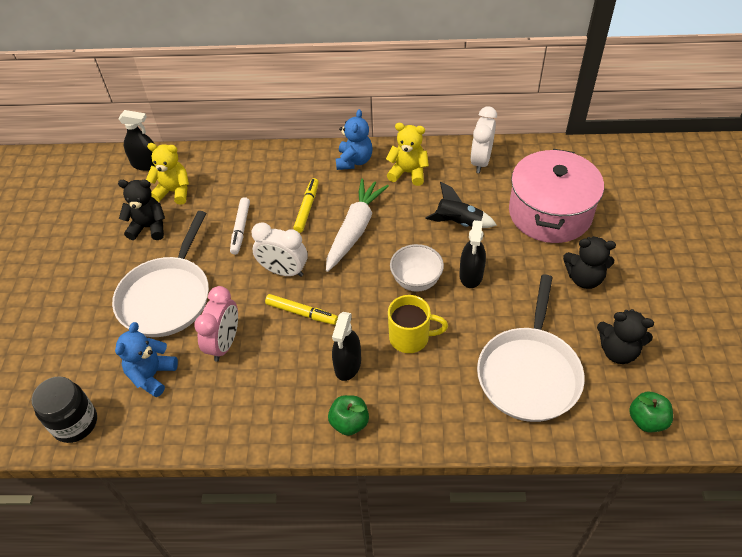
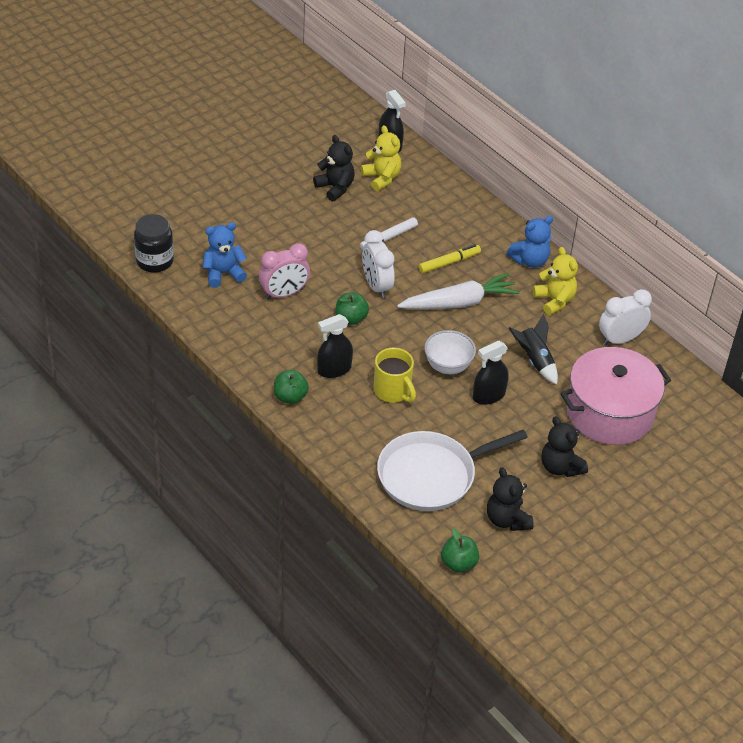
camera: 45 degrees right, 5 degrees down
white pan [112,211,209,337] -> none
yellow marker [265,294,338,325] -> green apple [336,292,369,325]

